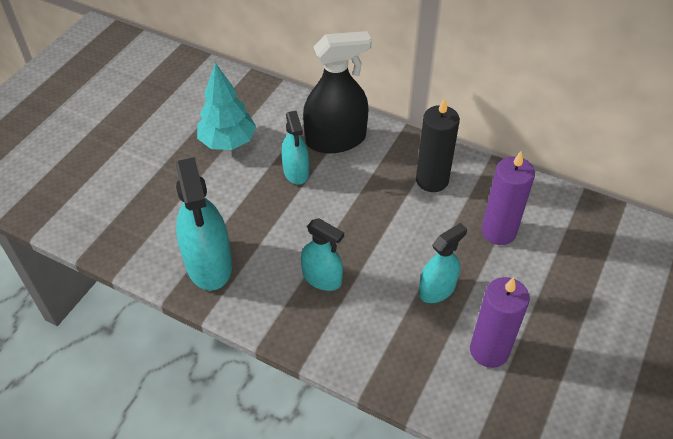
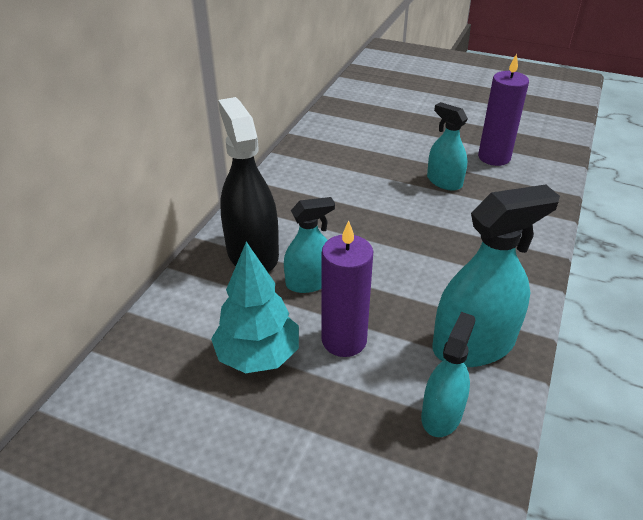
camera: 95 degrees left, 10 degrees down
turquoise spray bottle [301,218,344,291] -> turquoise spray bottle moved to [421,312,475,437]
black candle [416,98,460,192] -> none
purple candle [482,151,535,245] -> purple candle moved to [322,221,373,357]

